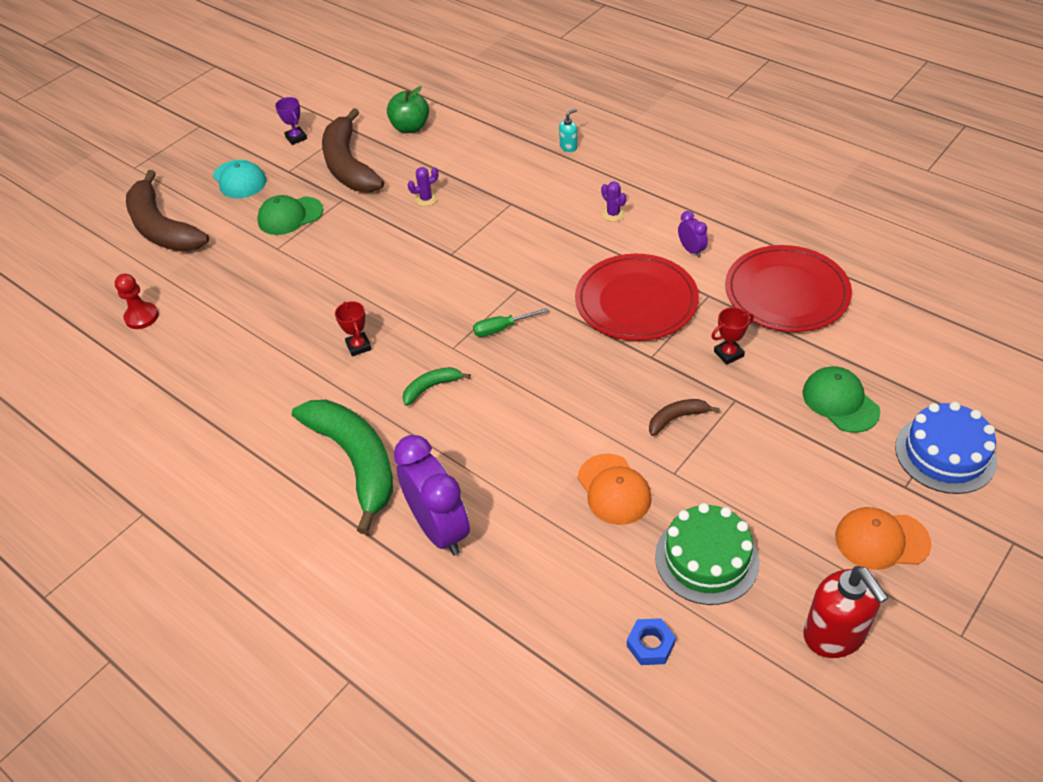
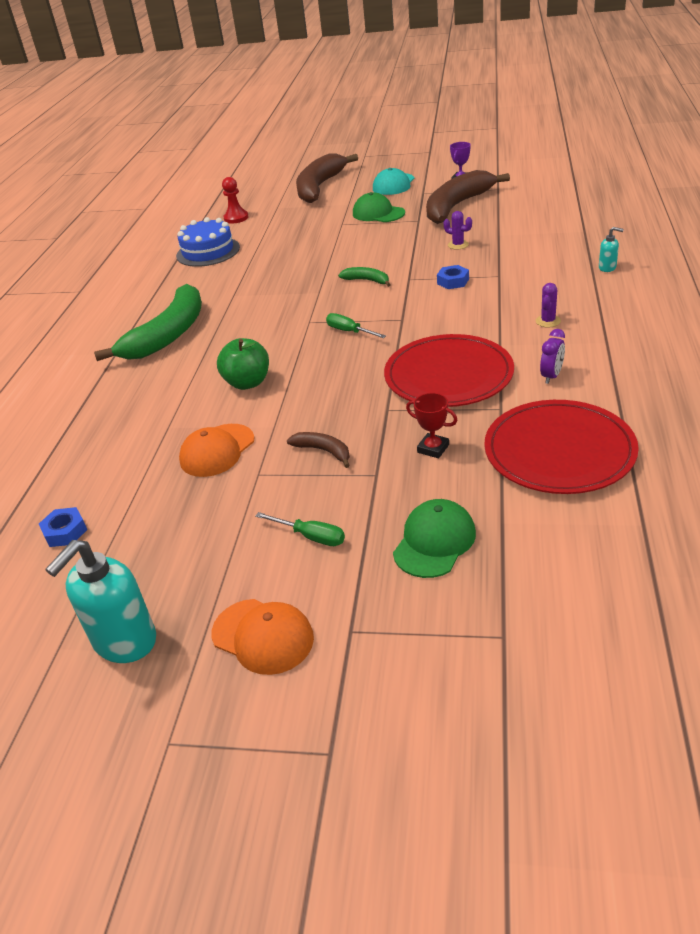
camera: 60 degrees right, 10 degrees down
red trophy [335,301,372,357] -> none
green apple [387,86,429,133] -> green apple moved to [217,338,269,390]
purple clock [394,435,470,555] -> none
green banana [402,367,471,406] -> green banana moved to [338,267,391,287]
green cake [655,503,760,605] -> none
red soap dispenser [804,566,888,658] -> turquoise soap dispenser [45,540,156,663]
orange cap [835,507,931,570] -> orange cap turned 150 degrees clockwise [212,599,314,675]
blue cake [895,402,997,494] -> blue cake moved to [176,217,240,267]
none -> green screwdriver [255,512,345,546]
none -> blue nut [437,265,469,289]

